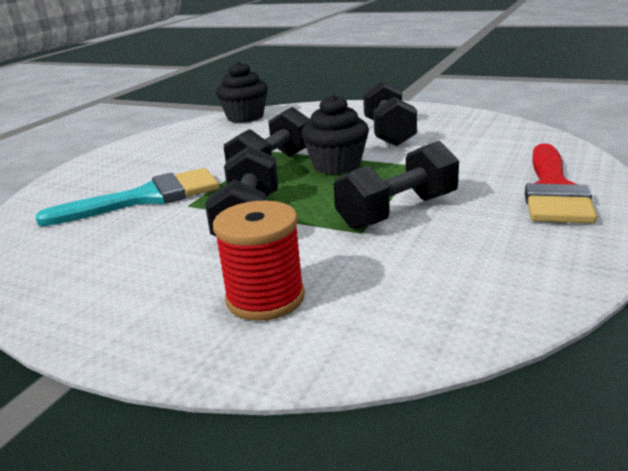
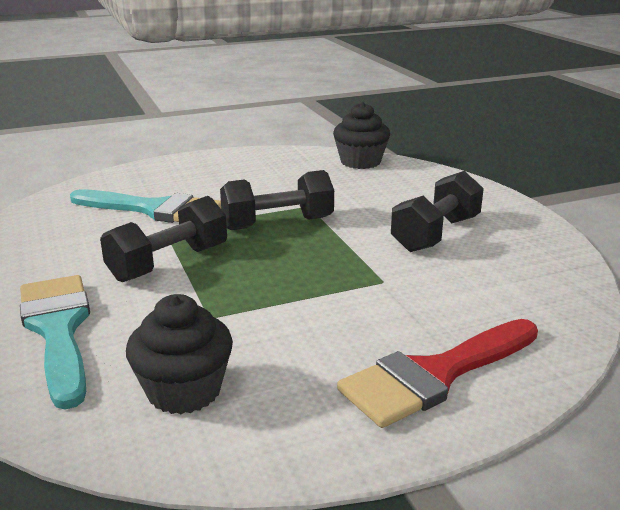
camera: 40 degrees right, 0 degrees up
red spool [213,201,305,321] -> turquoise brush [20,275,90,410]
black cupcake [301,94,369,174] -> black cupcake moved to [126,294,233,414]
black dumbbell [334,141,459,230] -> none

